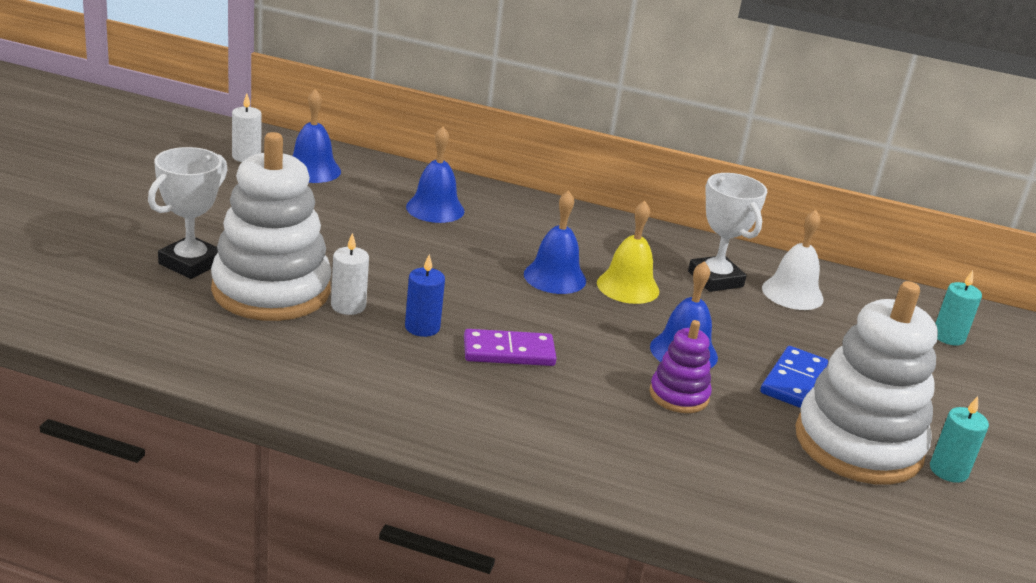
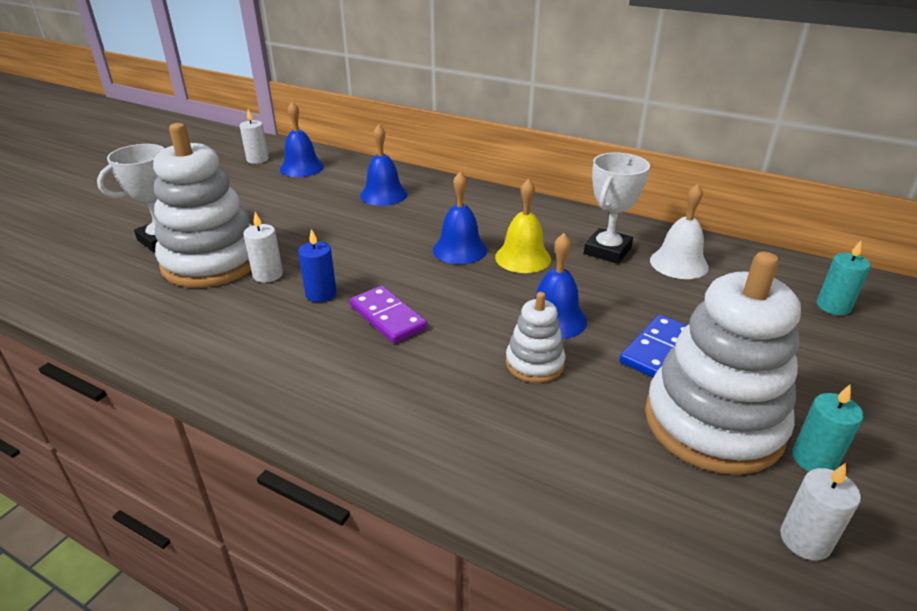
camera: 15 degrees right, 5 degrees up
purple domino [464,329,557,366] -> purple domino turned 45 degrees clockwise [350,286,427,344]
purple stacking toy [649,320,712,413] -> white stacking toy [506,292,565,383]
white trophy [688,173,767,292] -> white trophy turned 45 degrees clockwise [584,153,650,264]
none -> white candle [780,463,861,561]

